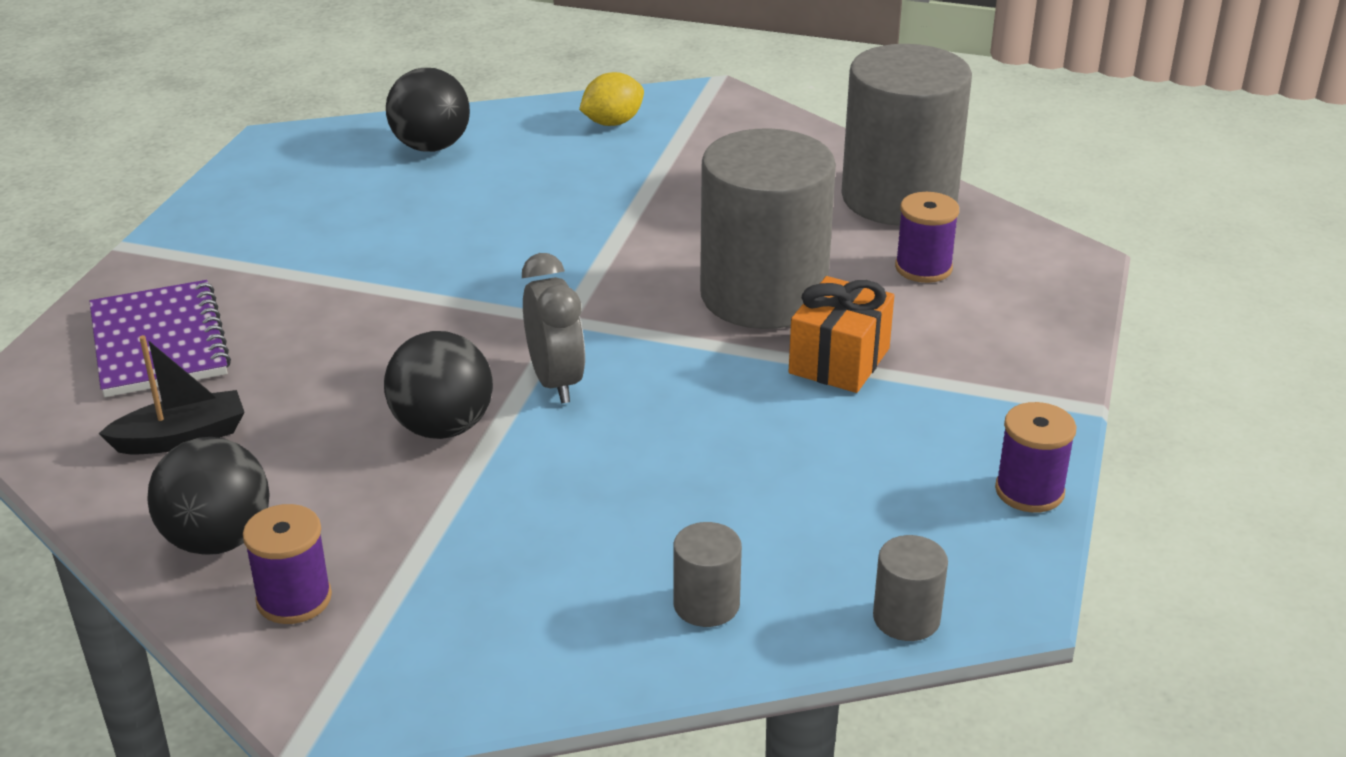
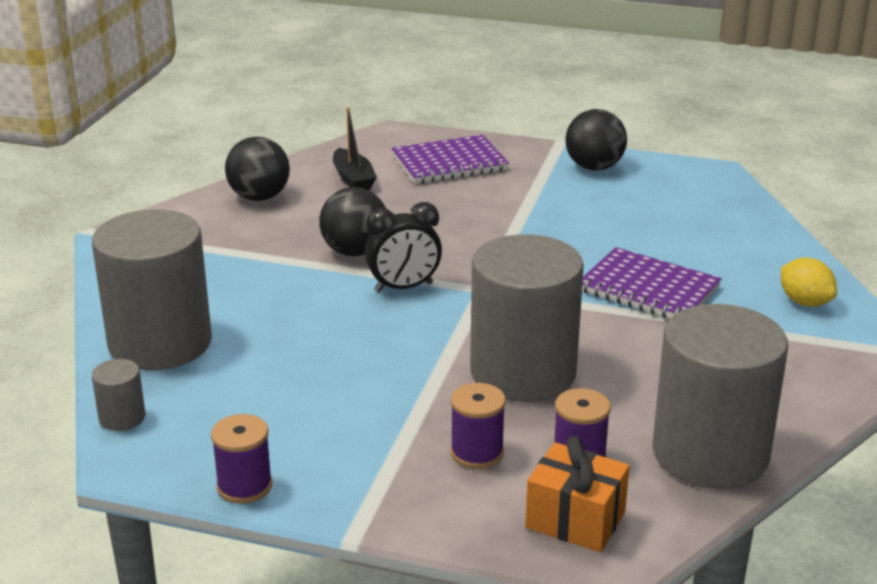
camera: 90 degrees right, 5 degrees down
purple spool [243,504,332,624] -> purple spool moved to [450,383,506,469]
black ball [386,68,470,152] -> black ball moved to [565,109,627,170]
grey clock [522,253,585,404] -> black clock [364,202,442,292]
grey cylinder [673,522,742,627] -> grey cylinder [92,209,212,370], size x2.43
orange gift [789,276,894,393] -> orange gift moved to [525,436,630,552]
none -> purple notebook [582,247,722,318]

